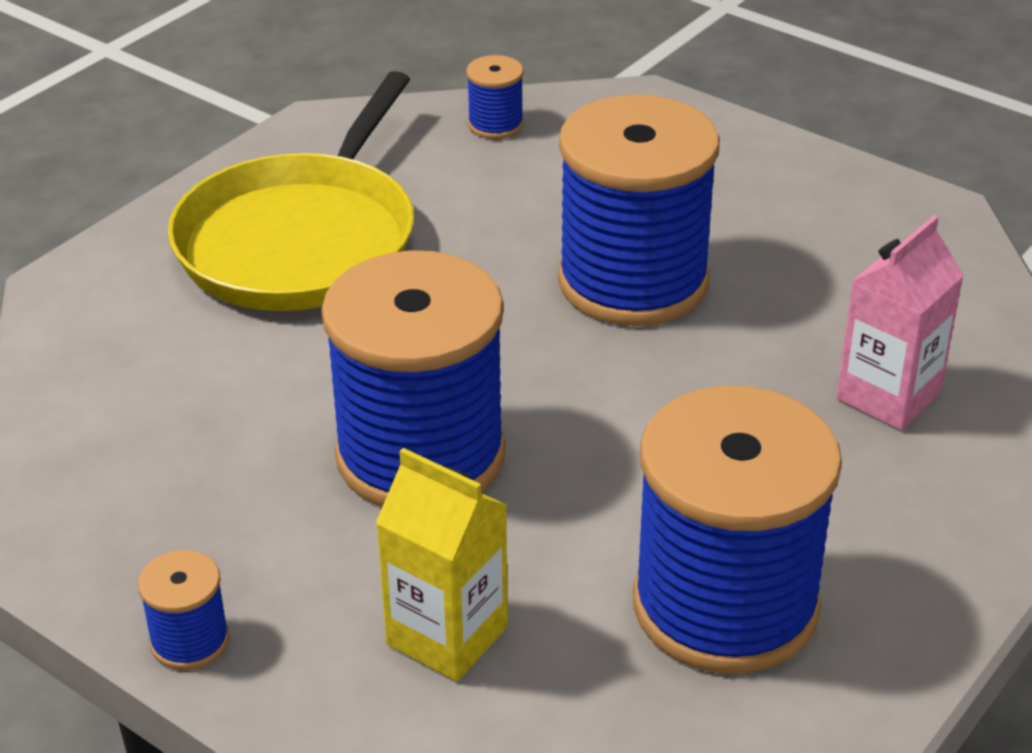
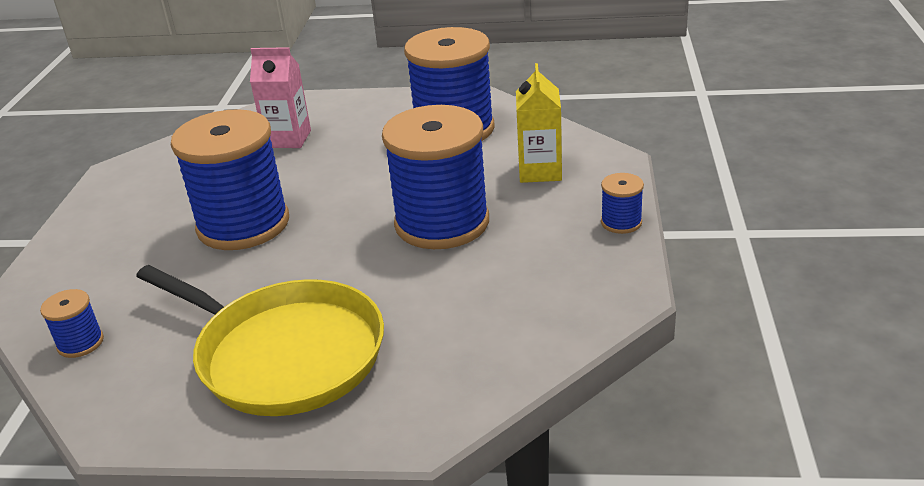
camera: 120 degrees left, 5 degrees down
yellow pan [168,71,414,311] -> yellow pan turned 45 degrees clockwise [136,265,384,416]

